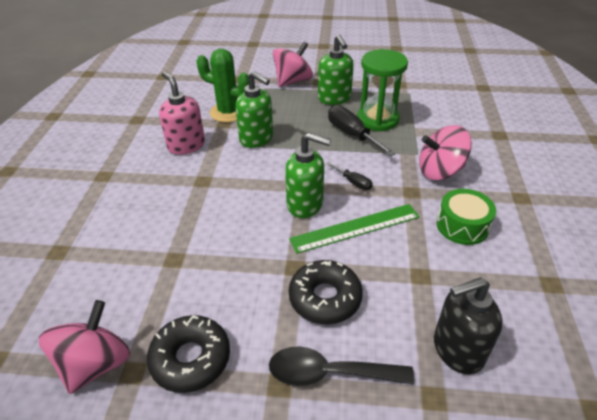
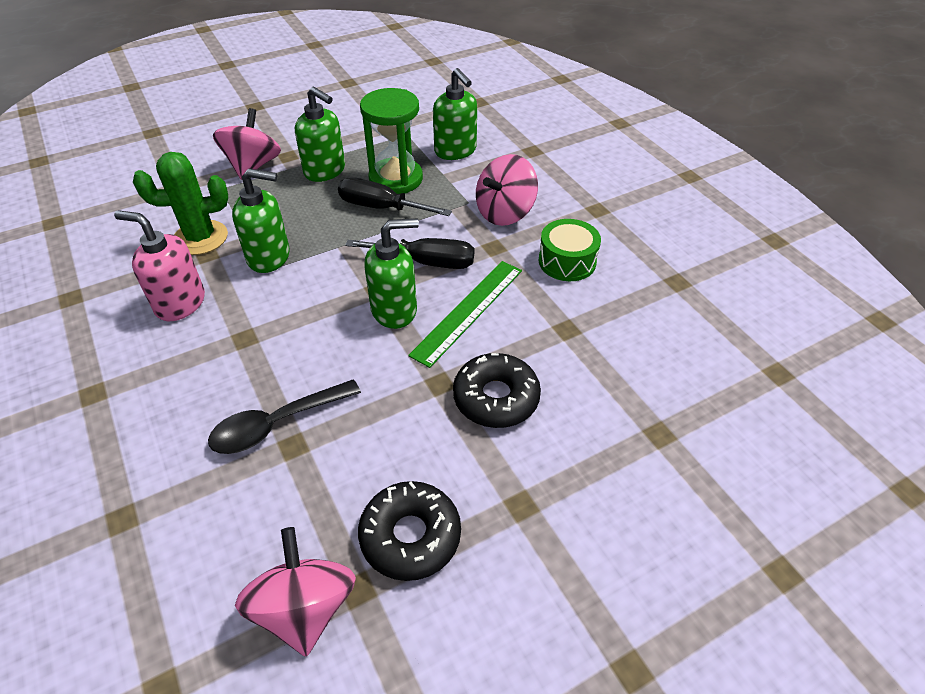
camera: 35 degrees left, 5 degrees up
black spoon [269,346,414,386] -> black spoon moved to [208,379,361,454]
black screwdriver [326,162,373,190] -> black screwdriver [345,238,474,269], size x1.84
black soap dispenser [434,277,503,374] -> none
none -> green soap dispenser [433,68,477,160]

